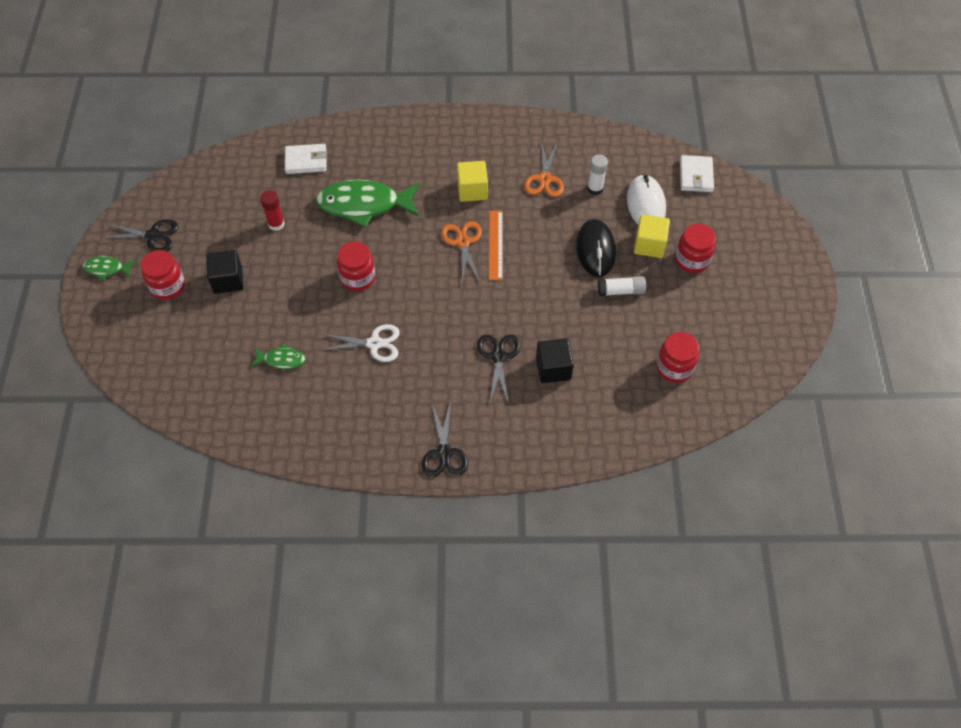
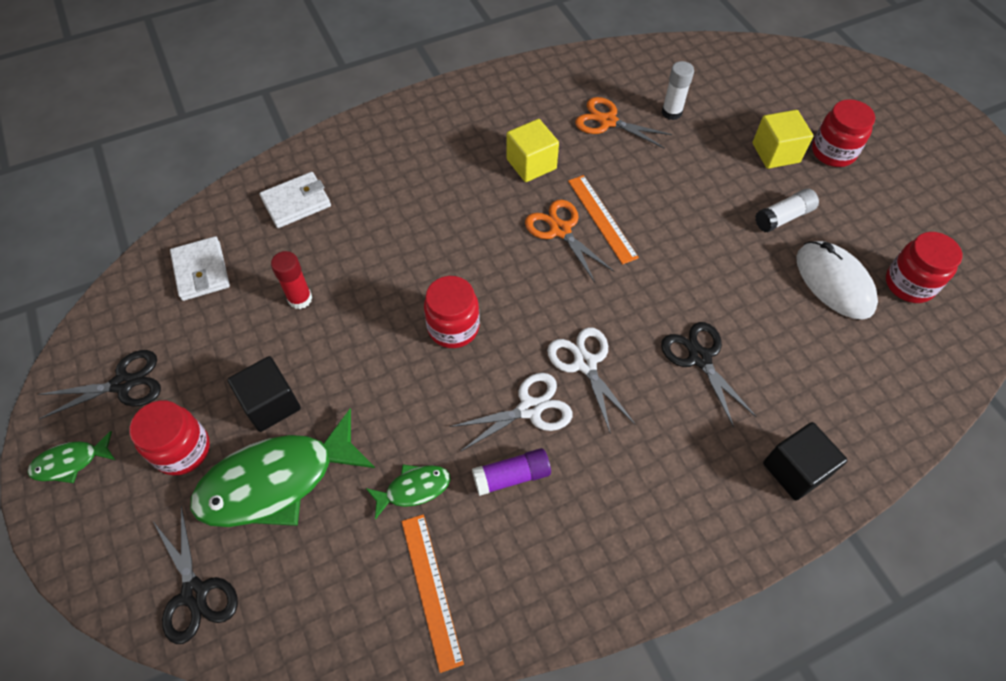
camera: 25 degrees left, 0 degrees up
green fish [316,180,419,227] -> green fish moved to [190,408,375,527]
black scissors [422,401,468,477] -> black scissors moved to [153,506,238,644]
orange scissors [524,141,564,197] -> orange scissors turned 135 degrees clockwise [575,97,673,149]
black cube [536,338,574,383] -> black cube moved to [763,422,848,501]
black mouse [576,219,616,277] -> none
white mouse [627,174,666,224] -> white mouse moved to [796,241,878,319]
white wallet [680,155,714,192] -> white wallet moved to [170,236,230,301]
none -> orange ruler [402,514,464,673]
none -> purple glue stick [472,448,551,496]
none -> white scissors [547,327,635,434]

